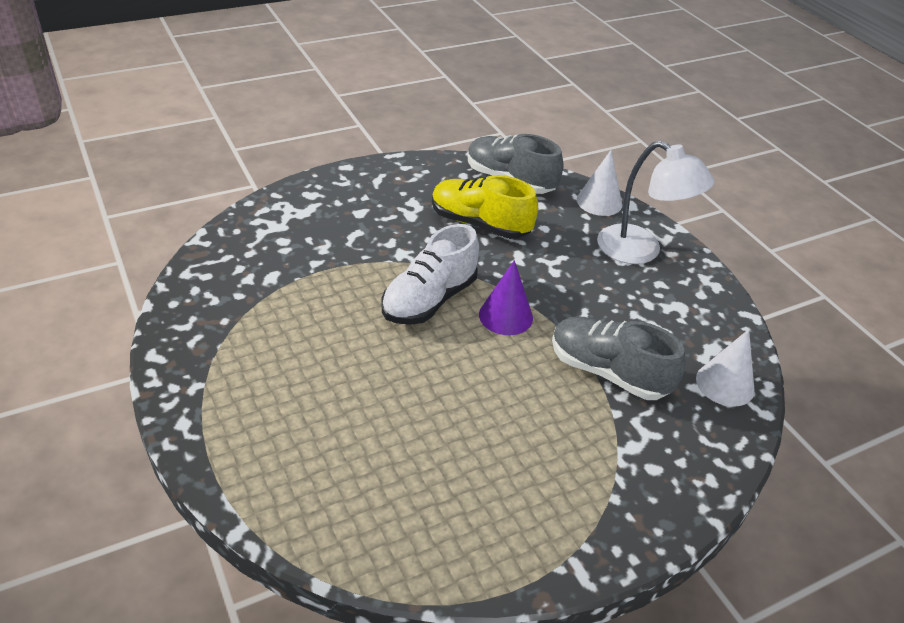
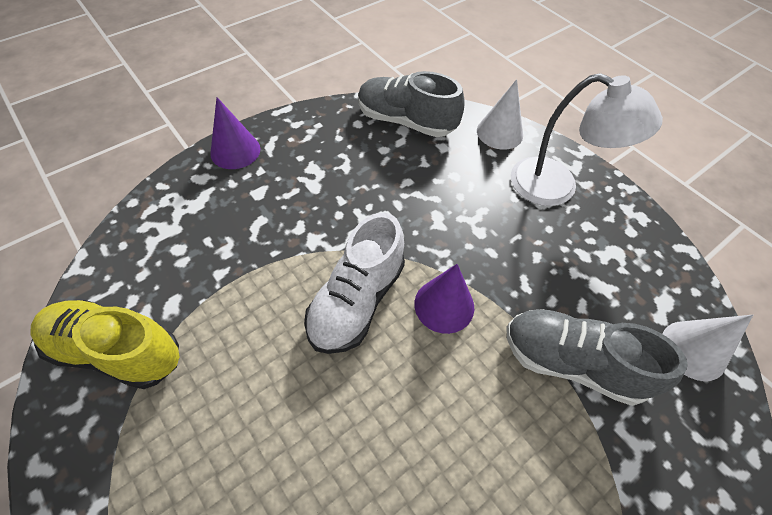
camera: 10 degrees left, 15 degrees up
yellow shoe [432,175,538,239] -> yellow shoe moved to [31,300,180,389]
none -> purple cone [210,97,260,169]

